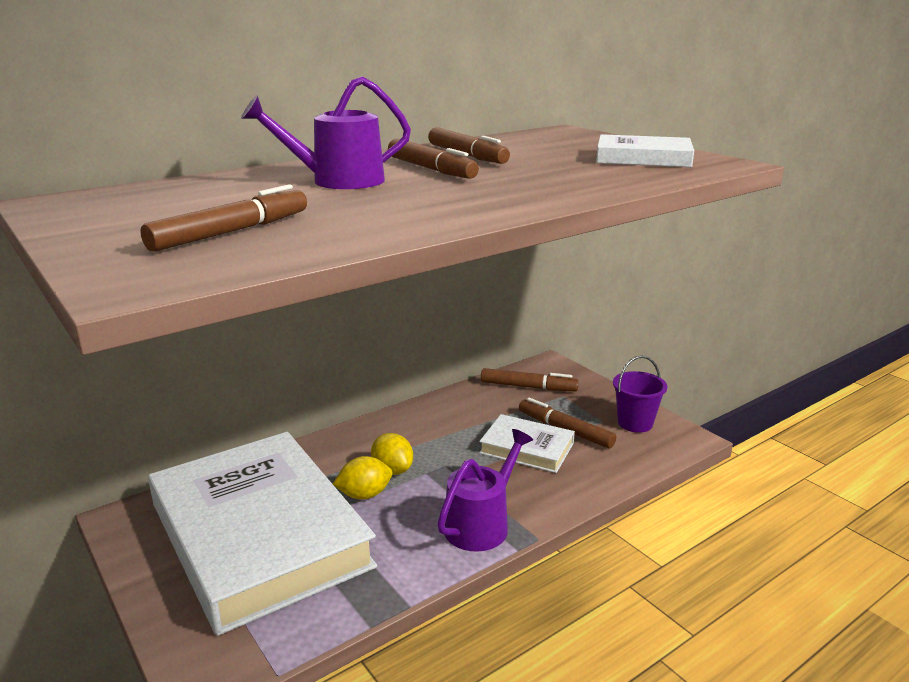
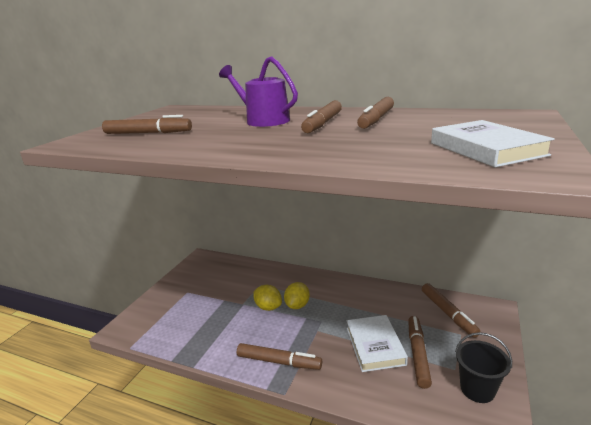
camera: 60 degrees right, 0 degrees up
white book [148,432,377,636] -> none
purple watering can [437,429,533,552] -> brown marker [237,343,322,370]
purple bucket [613,356,667,433] -> black bucket [455,332,512,403]

